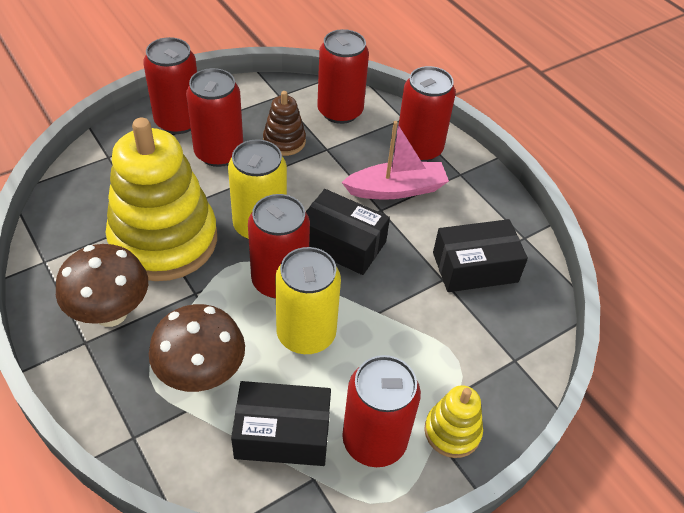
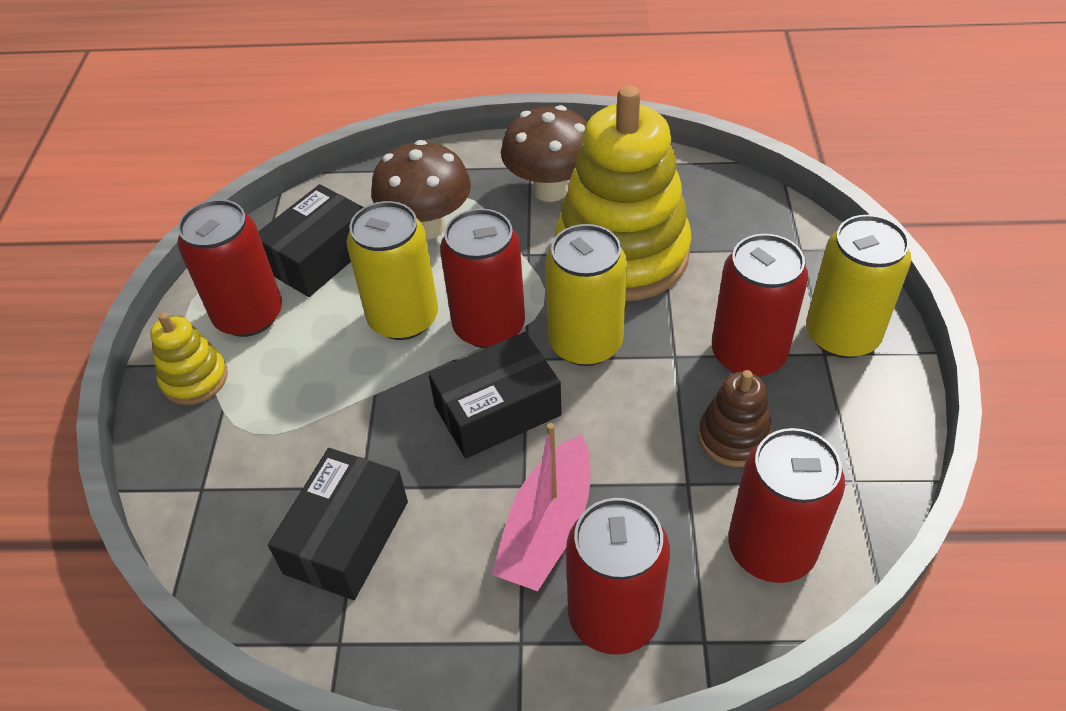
camera: 130 degrees right, 0 degrees up
red can [143,37,197,134] -> yellow can [806,215,911,358]

